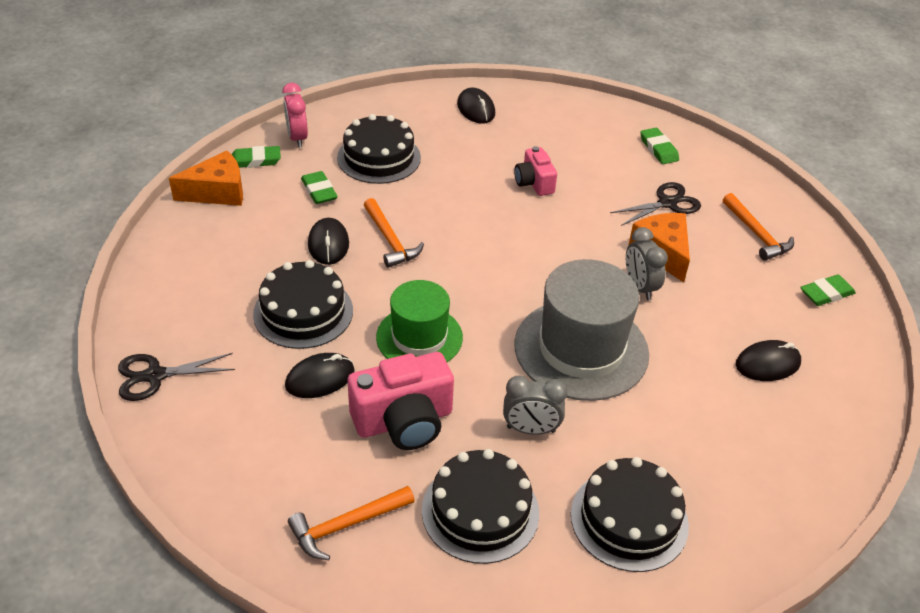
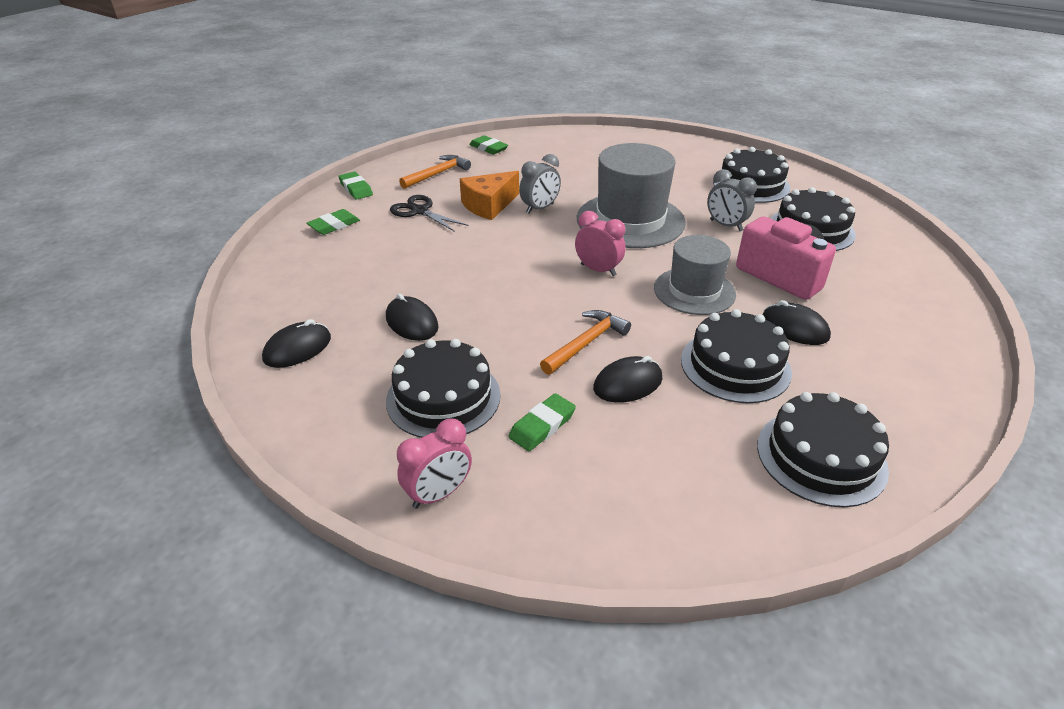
camera: 110 degrees left, 5 degrees down
black scissors [118,353,235,401] -> none
orange cheese [169,150,243,206] -> none
green eraser [231,146,281,168] -> green eraser moved to [339,172,373,200]
orange hammer [288,486,415,560] -> none
green hat [376,280,463,362] -> grey hat [654,235,736,315]
grey clock [503,376,568,435] -> grey clock turned 150 degrees clockwise [707,169,757,231]
pink camera [514,146,557,196] -> none
black mouse [736,340,801,381] -> black mouse moved to [386,293,439,341]
none -> pink clock [575,211,626,276]
none -> black cake [757,392,889,507]

